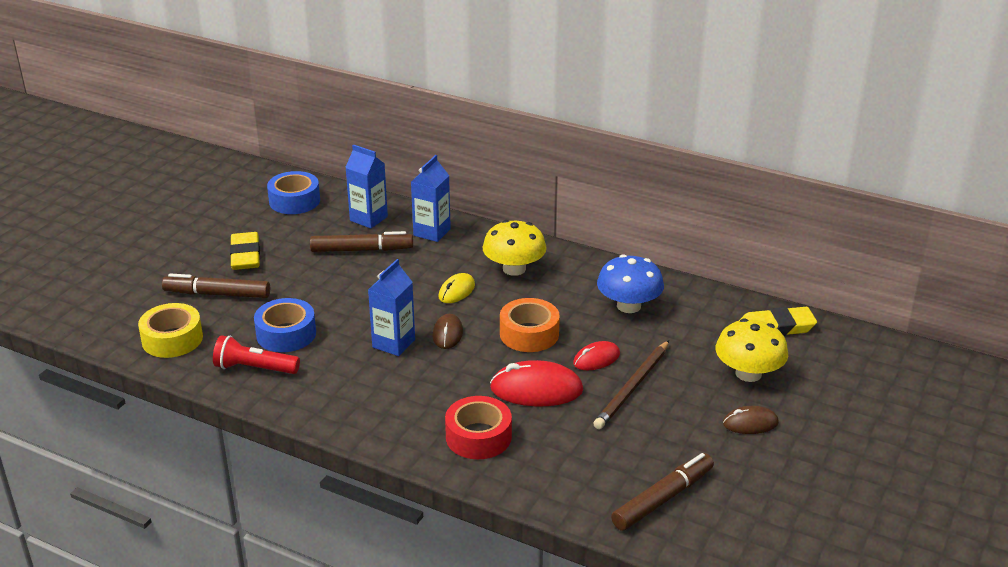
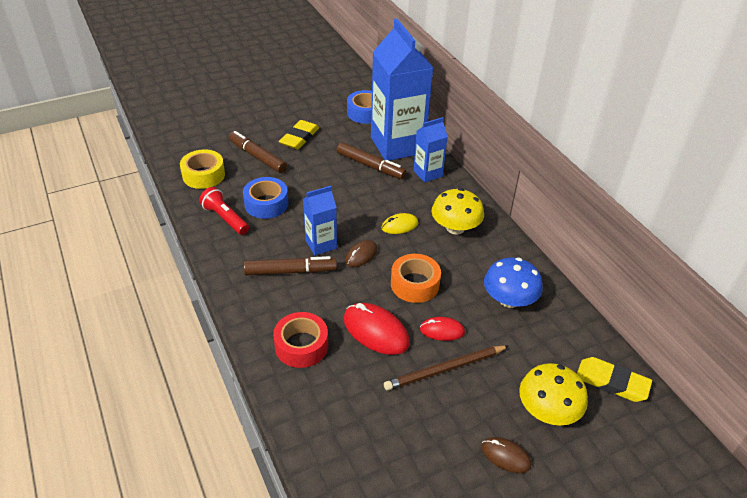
camera: 35 degrees right, 10 degrees up
blue carton [345,144,388,228] -> blue carton [371,18,433,161], size x2.06
brown marker [611,453,714,531] -> brown marker moved to [244,256,337,276]

